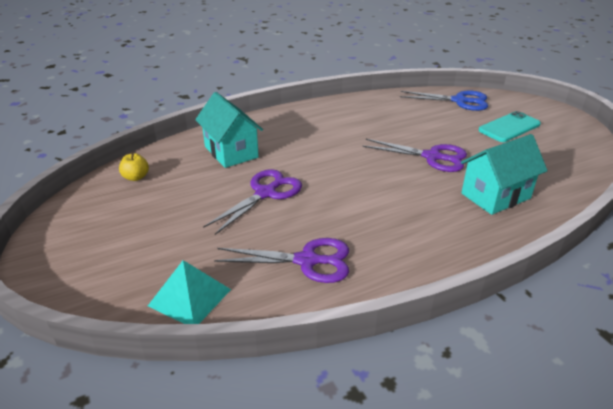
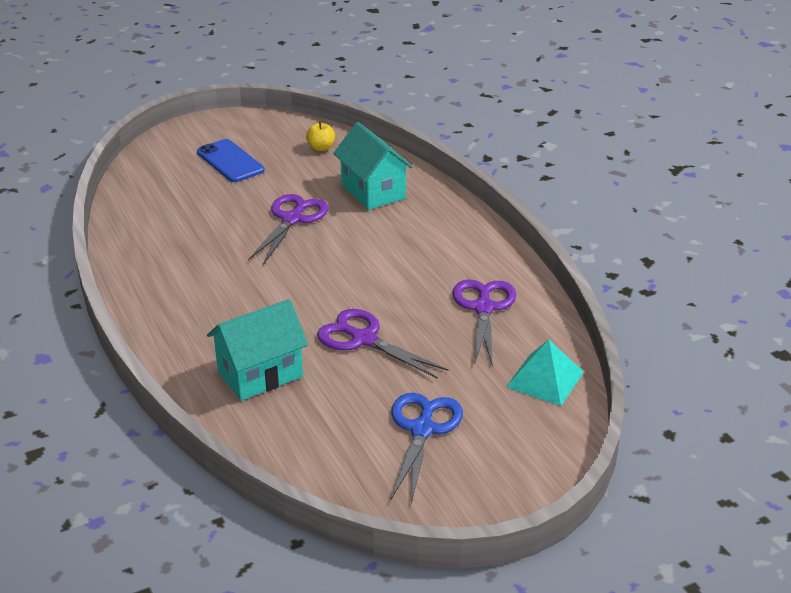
camera: 90 degrees left, 0 degrees up
yellow apple [119,153,149,181] -> yellow apple moved to [306,122,335,151]
blue scissors [400,90,488,111] -> blue scissors moved to [391,393,463,503]
turquoise phone [478,111,541,142] -> blue phone [197,139,265,182]

